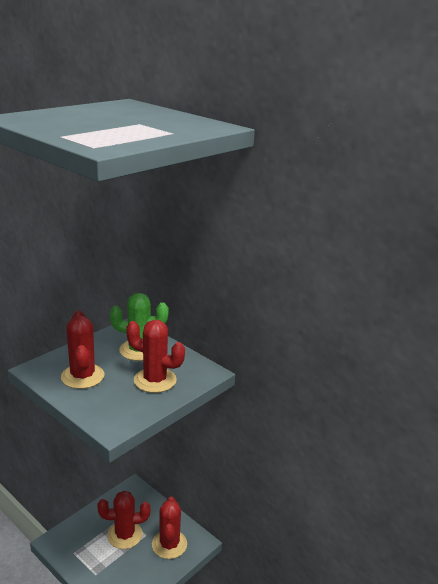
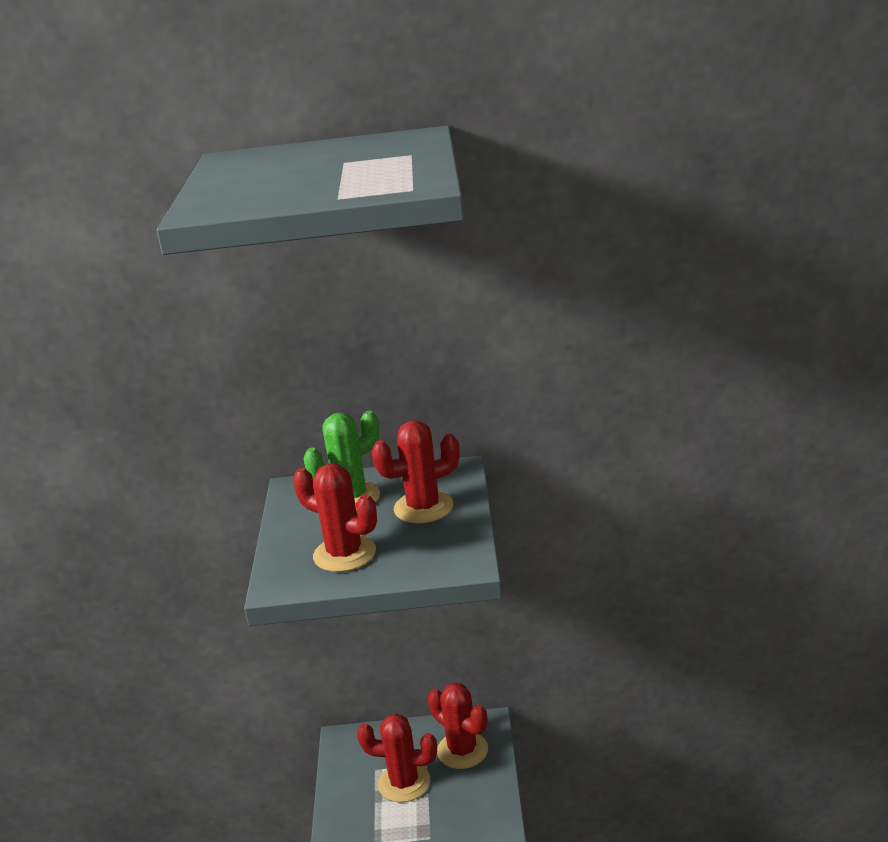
camera: 40 degrees left, 0 degrees up
red cactus [97,491,150,549] -> red cactus turned 60 degrees clockwise [357,714,437,803]

